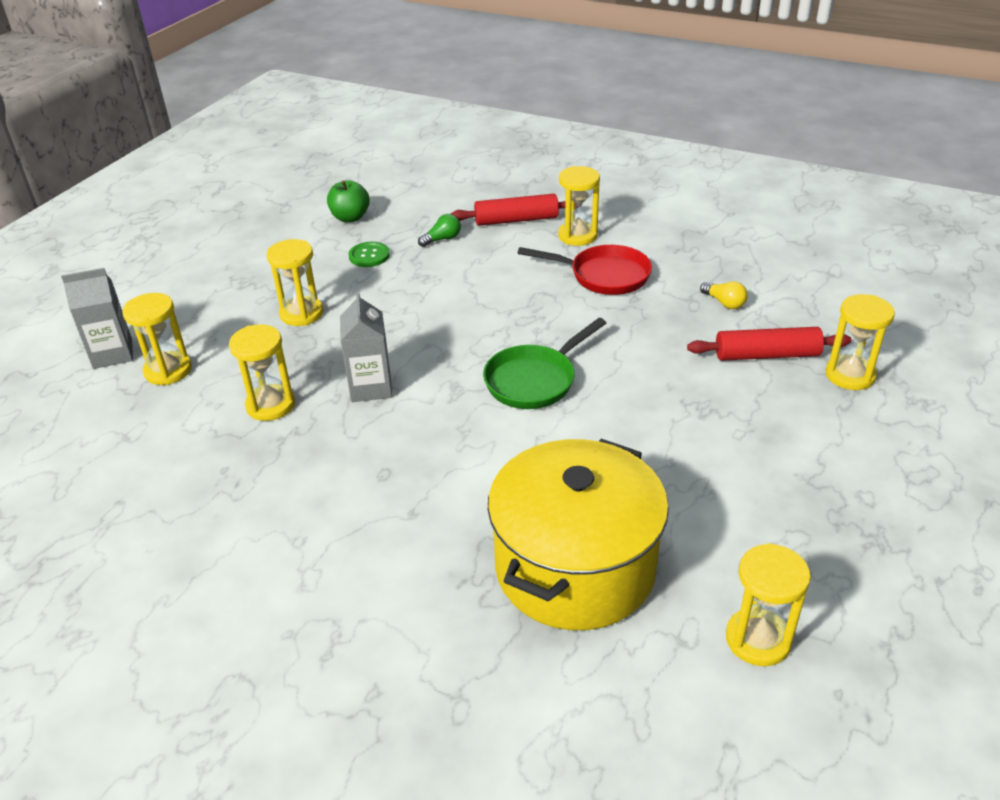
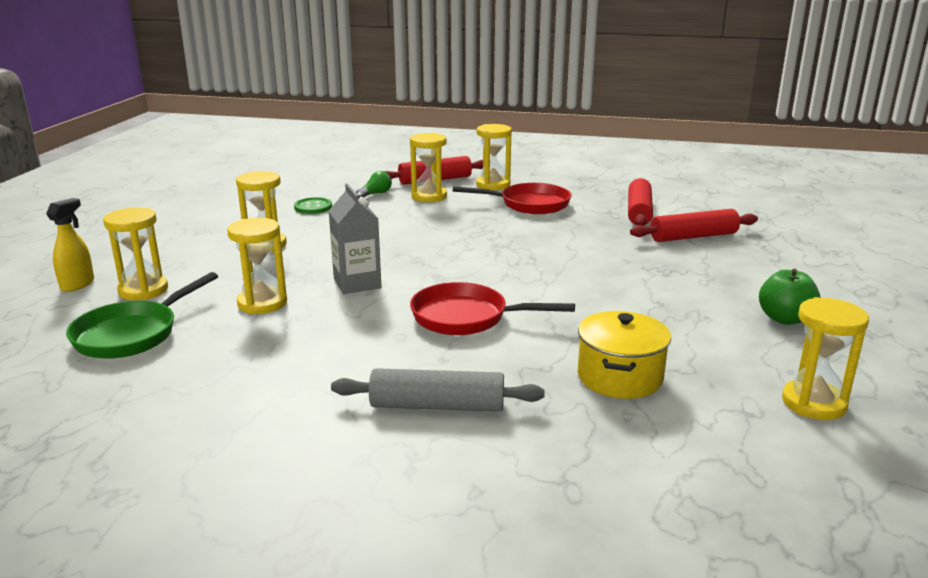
camera: 15 degrees left, 15 degrees down
grey carton [61,268,133,369] -> yellow spray bottle [46,198,94,292]
green apple [327,180,370,222] -> green apple moved to [759,269,821,325]
green pan [483,318,606,409] -> green pan moved to [66,272,218,359]
yellow pot [488,439,669,630] -> yellow pot [578,311,671,399], size x0.54
yellow light bulb [700,281,748,309] -> red rolling pin [628,178,653,226]
yellow hourglass [825,294,895,390] -> yellow hourglass moved to [410,133,447,202]
none -> grey rolling pin [331,368,545,412]
none -> red pan [410,282,575,335]

